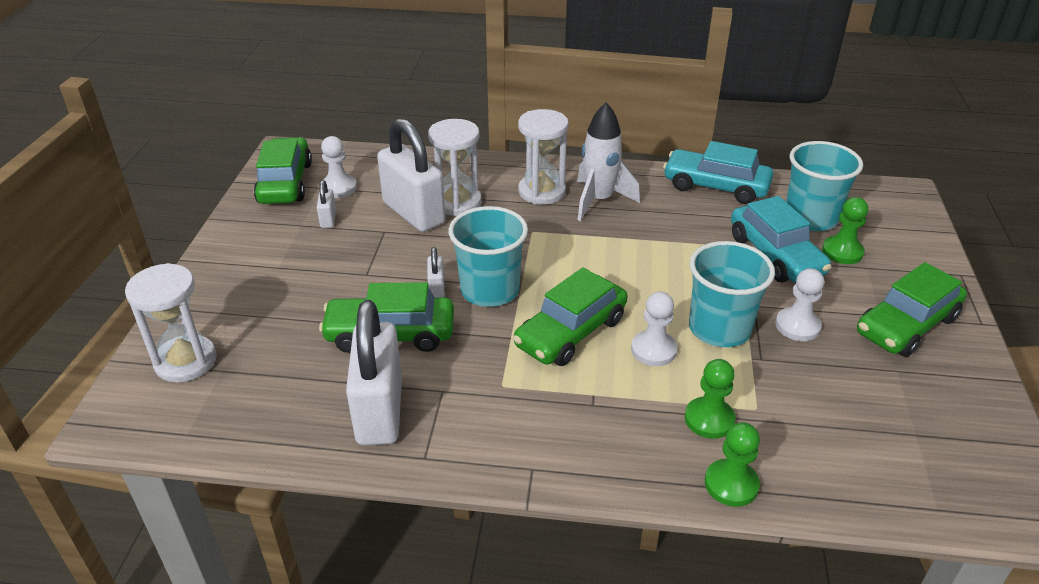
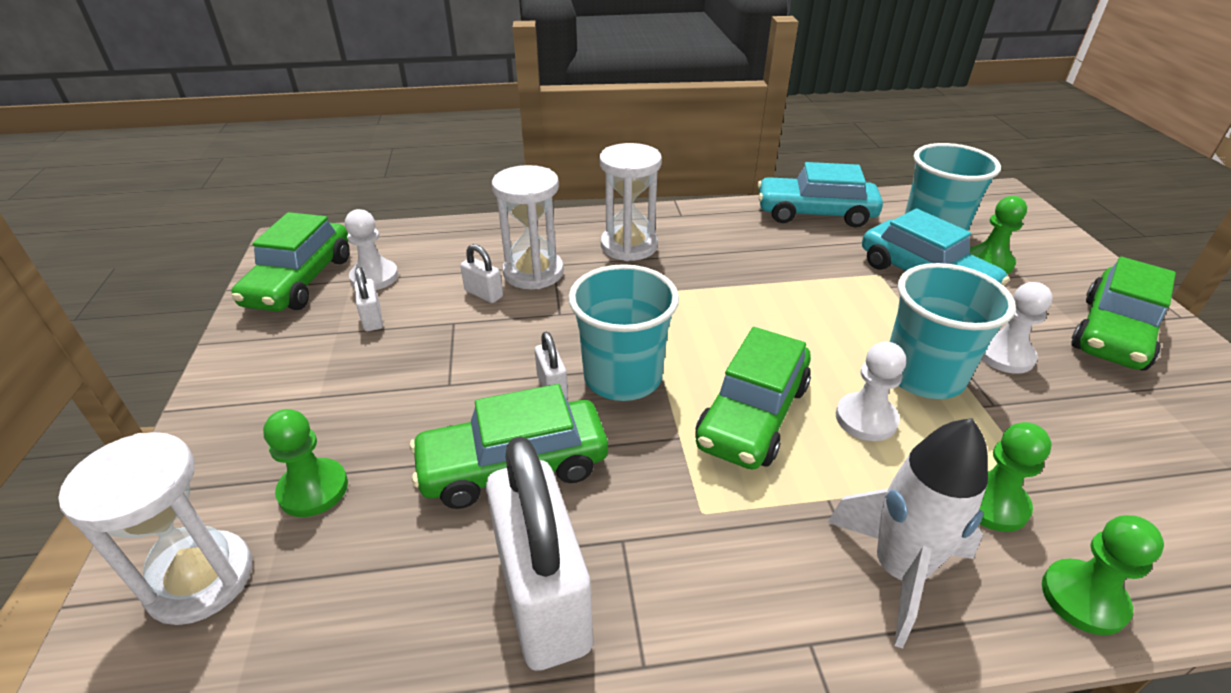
camera: 15 degrees left, 0 degrees up
green car [254,137,312,204] -> green car turned 150 degrees counterclockwise [231,212,350,312]
white padlock [377,118,446,232] -> white padlock [460,244,503,303], size x0.43
white rocket [577,102,640,221] -> white rocket moved to [827,418,988,648]
none -> green pawn [263,409,348,517]

